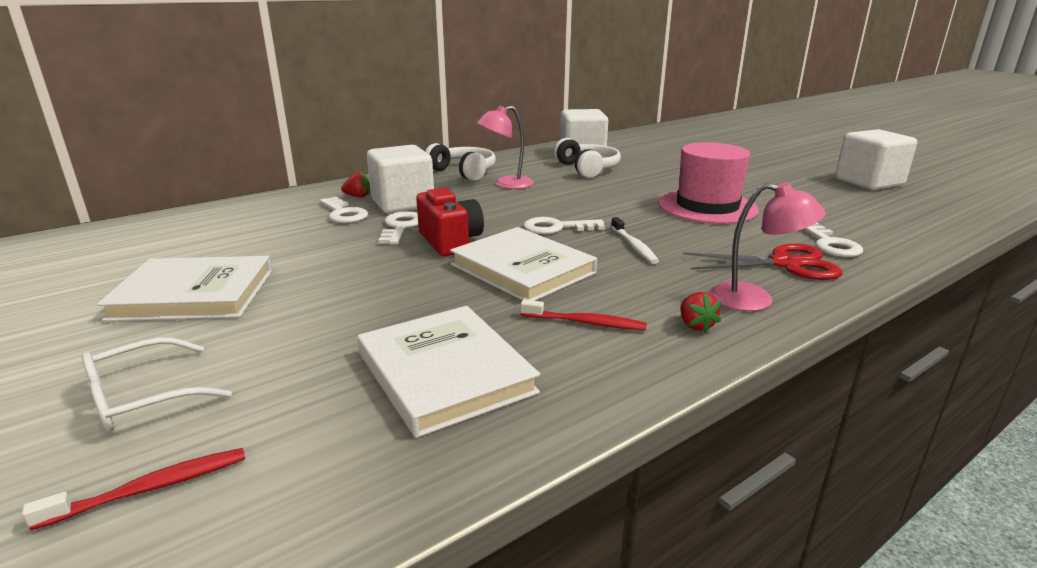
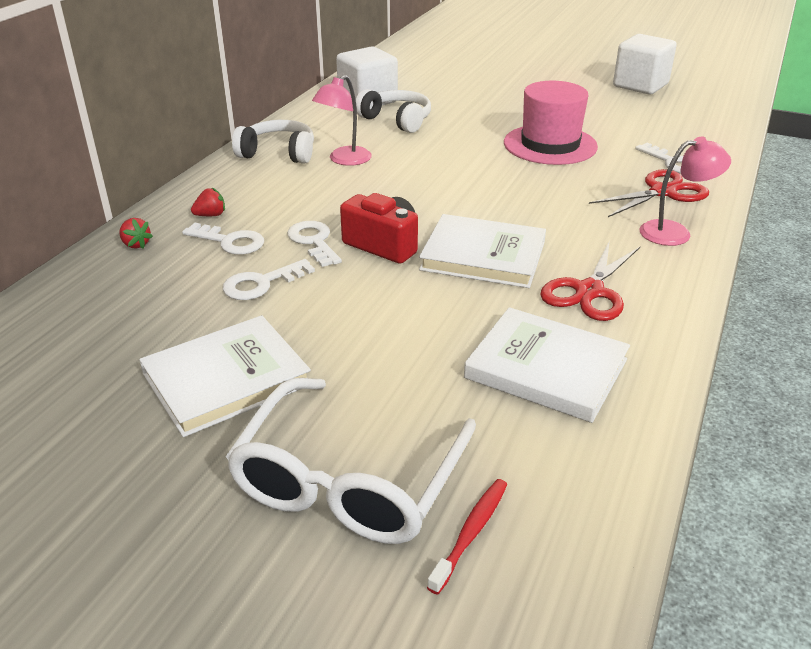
camera: 30 degrees left, 10 degrees up
white glasses [82,337,232,432] -> white glasses [226,378,476,544], size x1.81
white cube [367,145,434,213] -> none
red toothbrush [521,300,647,330] -> red scissors [540,240,640,321]
white key [524,217,605,234] -> white key moved to [223,259,315,300]
white toothbrush [611,217,659,264] -> none
red strawberry [680,292,721,333] -> red strawberry moved to [119,218,153,249]

